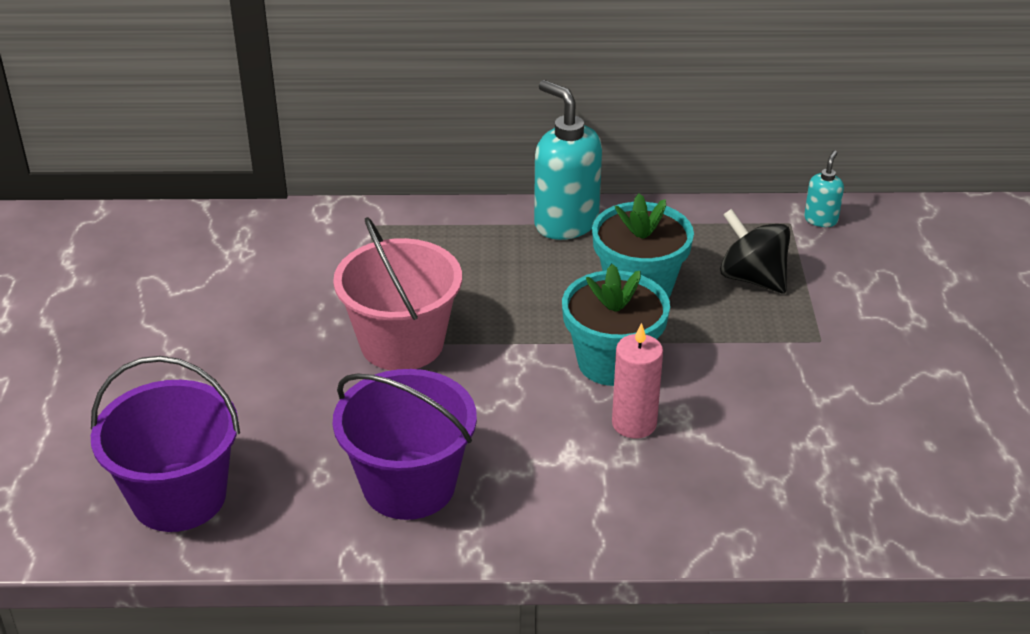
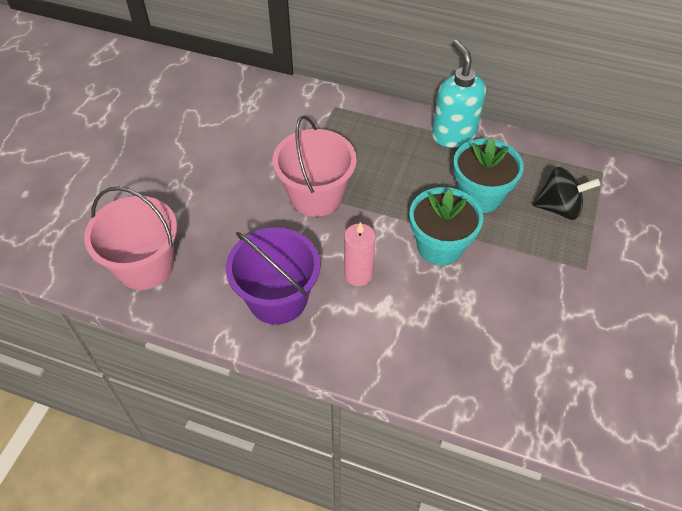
camera: 20 degrees right, 15 degrees up
purple bucket [91,356,240,532] -> pink bucket [84,187,177,290]
pink candle [612,323,663,438] -> pink candle moved to [344,222,376,286]
black spinning top [720,209,790,293] -> black spinning top turned 120 degrees clockwise [532,167,601,220]
turquoise soap dispenser [804,151,844,227] -> none

